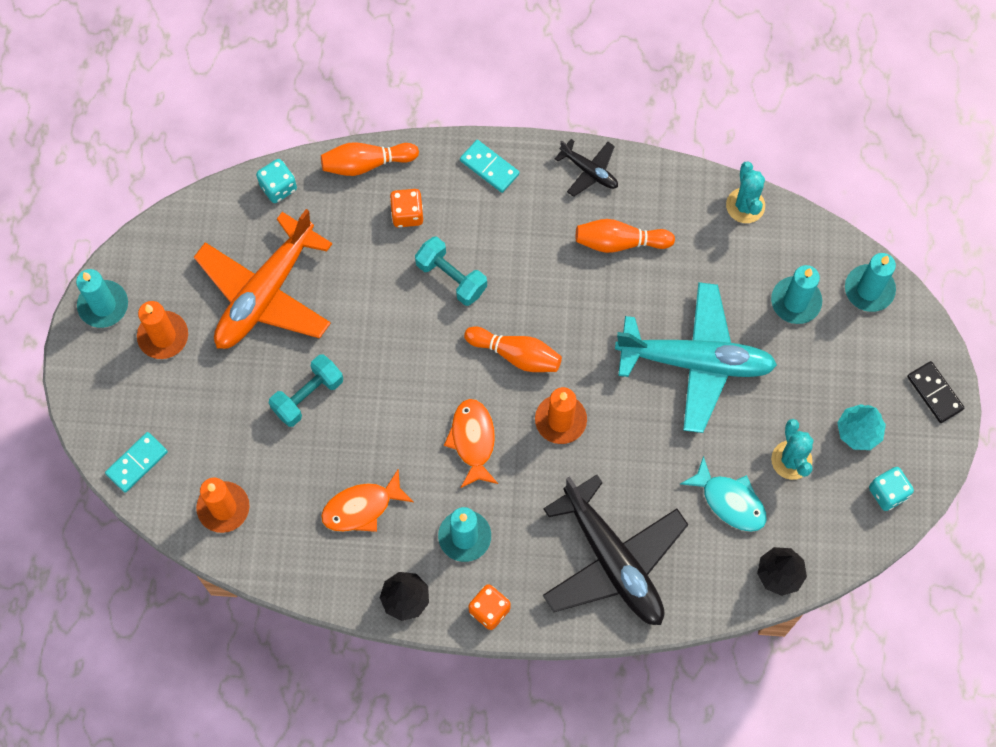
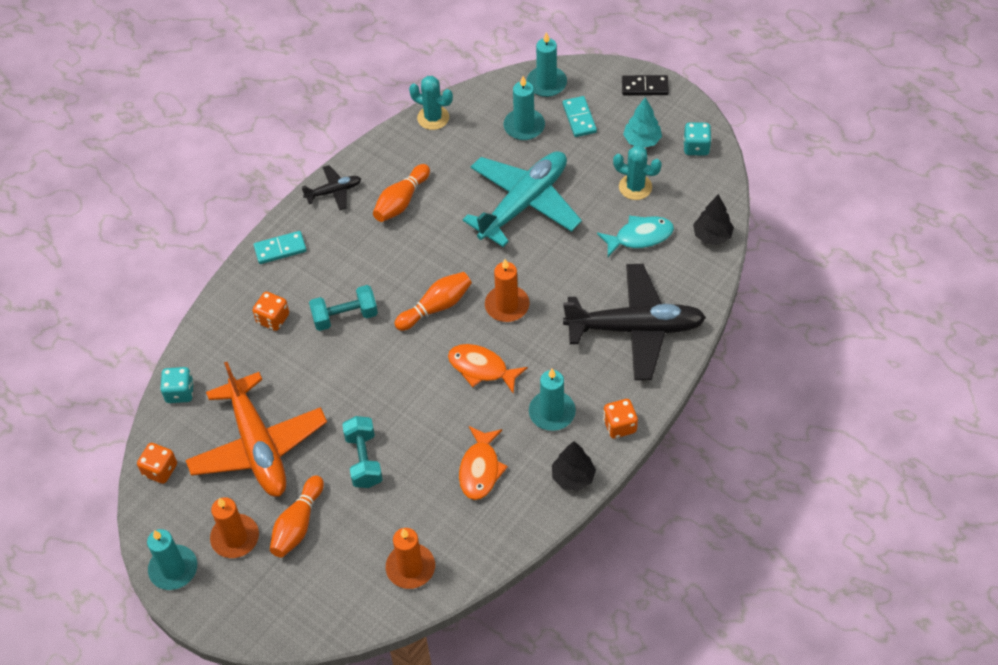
camera: 55 degrees left, 15 degrees down
turquoise domino [105,432,168,493] -> turquoise domino moved to [562,96,597,137]
orange bowling pin [321,142,419,176] -> orange bowling pin moved to [270,476,324,558]
none -> orange dice [137,443,177,484]

